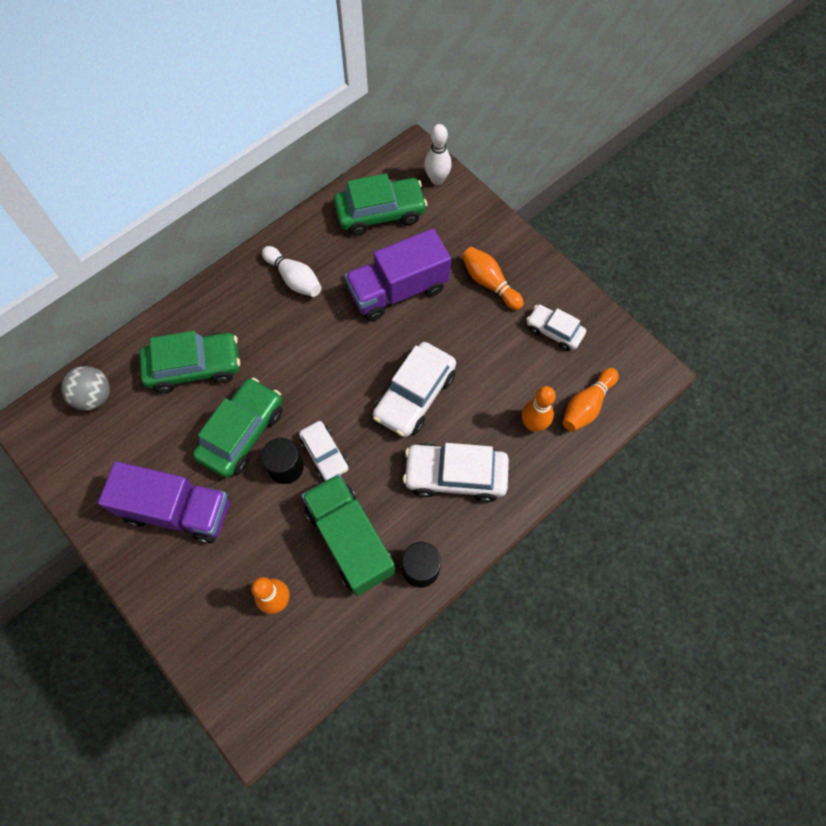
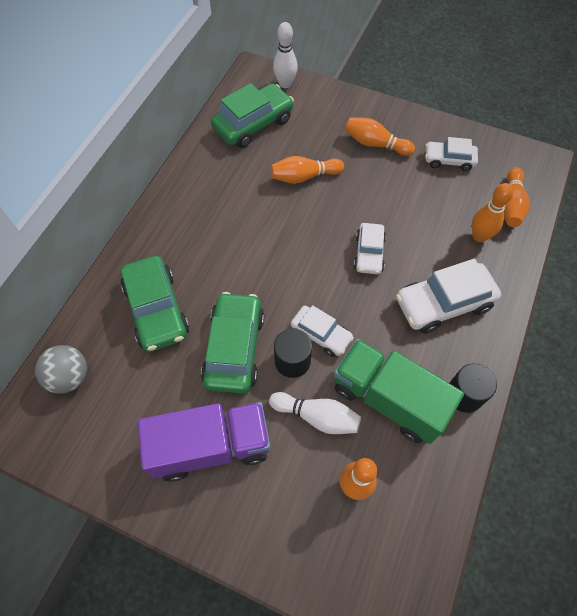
camera: 25 degrees left, 5 degrees down
green car [139,331,240,393] -> green car turned 105 degrees clockwise [121,256,189,352]
white bowling pin [262,246,321,297] -> white bowling pin moved to [269,392,361,434]
purple truck [345,229,451,321] -> orange bowling pin [271,156,344,184]
white car [373,342,456,437] -> white car [354,223,386,274], size x0.61

